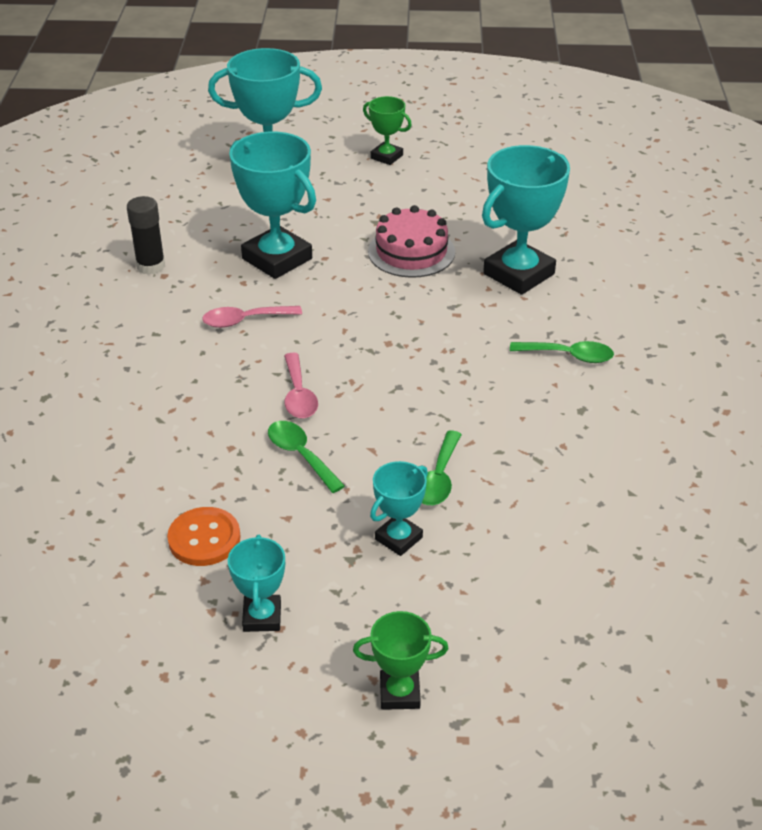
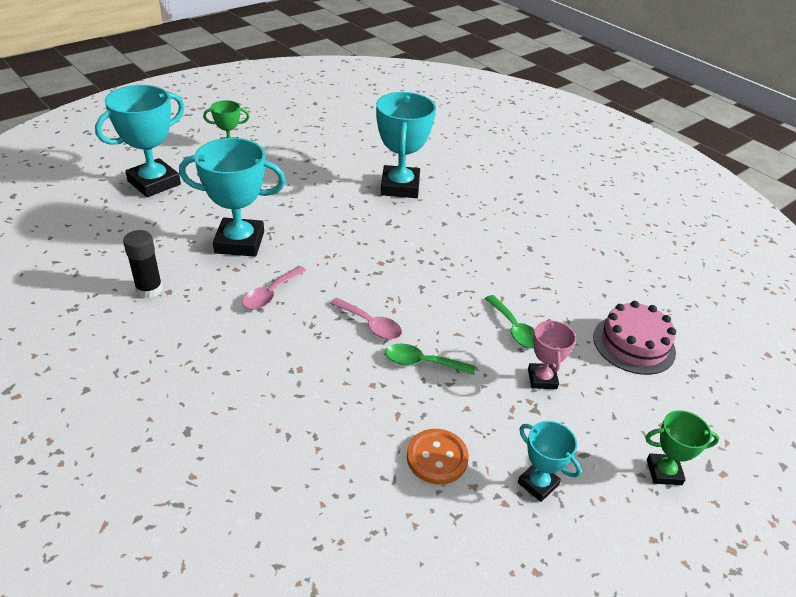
camera: 45 degrees left, 0 degrees up
green trophy [353,611,448,710] -> green trophy turned 45 degrees clockwise [645,410,719,485]
pink cake [368,205,455,278] -> pink cake moved to [593,301,676,375]
turquoise trophy [370,461,428,556] -> pink trophy [528,319,576,389]
green spoon [510,341,614,363] -> none

